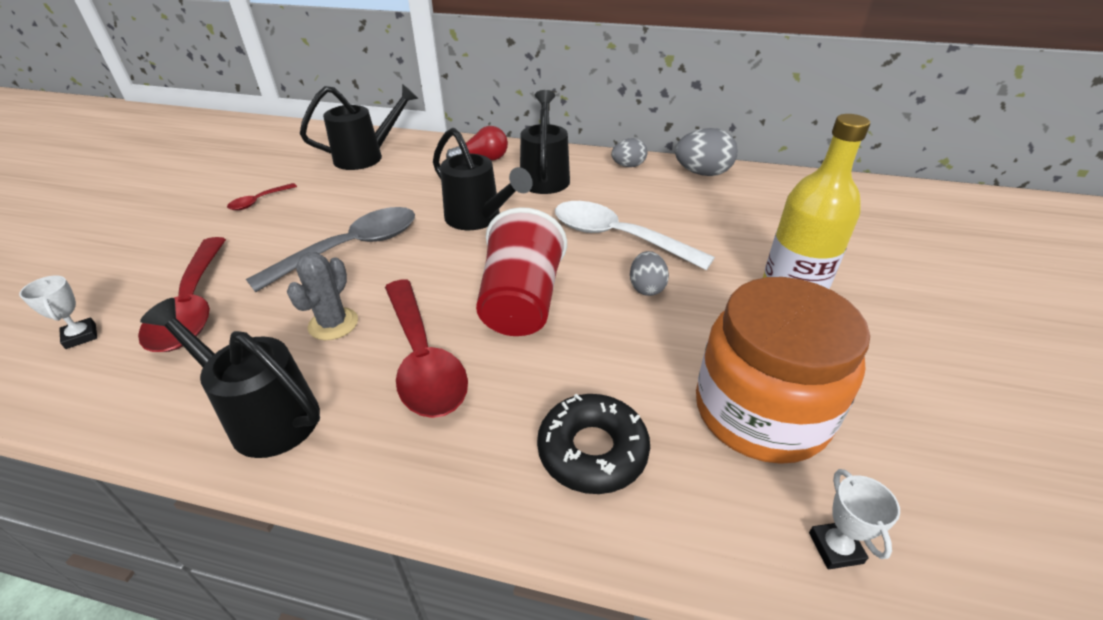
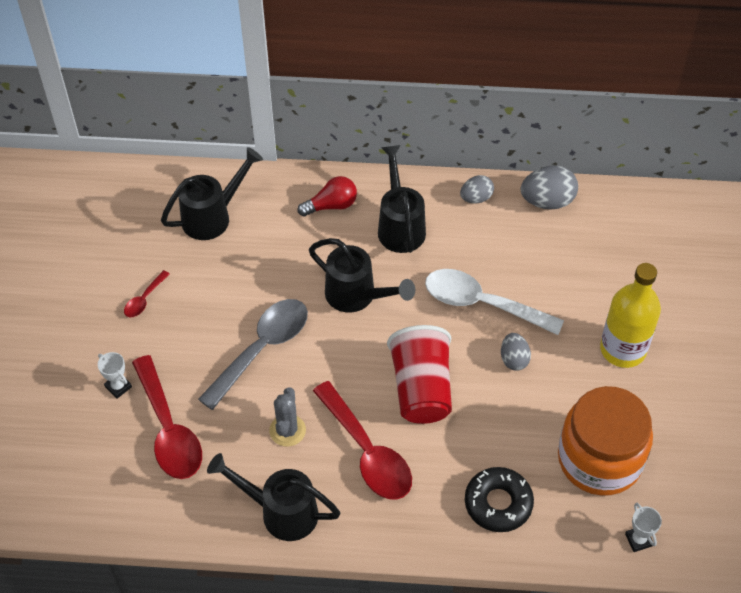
camera: 10 degrees left, 15 degrees up
white trophy [19,275,97,349] -> white trophy moved to [98,352,132,399]

